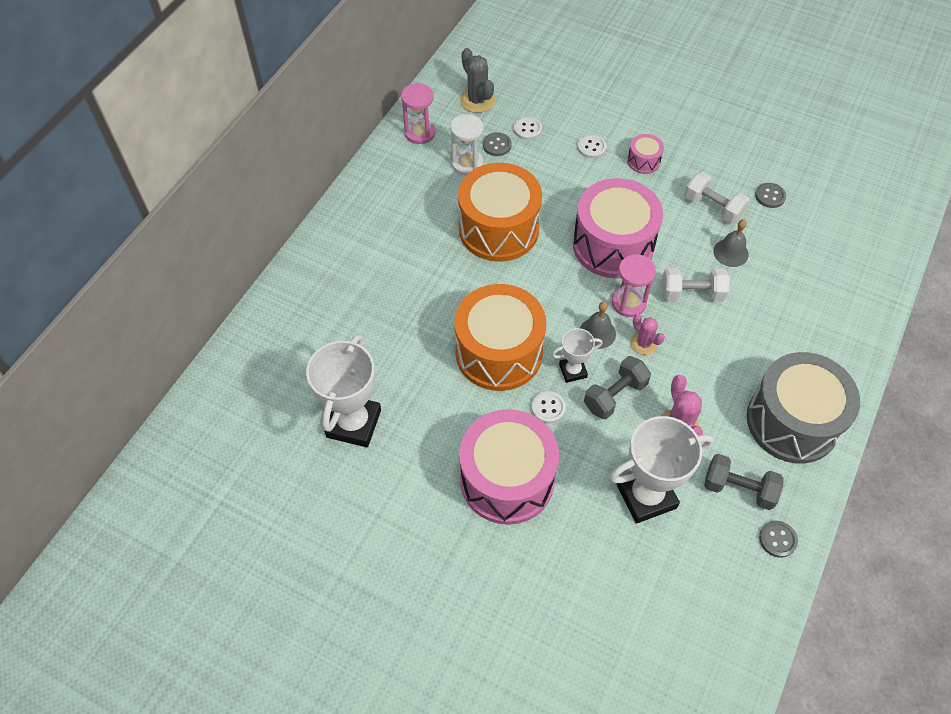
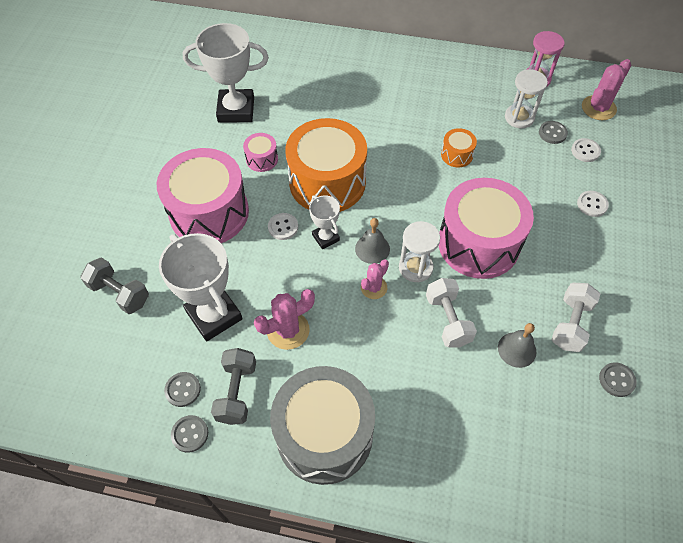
camera: 75 degrees right, 0 degrees up
orange drum [458,163,542,262] -> orange drum [441,128,477,167], size x0.43
grey cactus [460,48,495,113] -> pink cactus [582,59,631,120]
grey dumbbell [584,356,651,419] -> grey dumbbell moved to [81,257,149,314]
pink hourglass [612,254,656,317] -> white hourglass [399,221,440,282]
pink drum [627,134,664,174] -> pink drum moved to [243,133,278,172]
none -> grey button [164,372,201,407]

